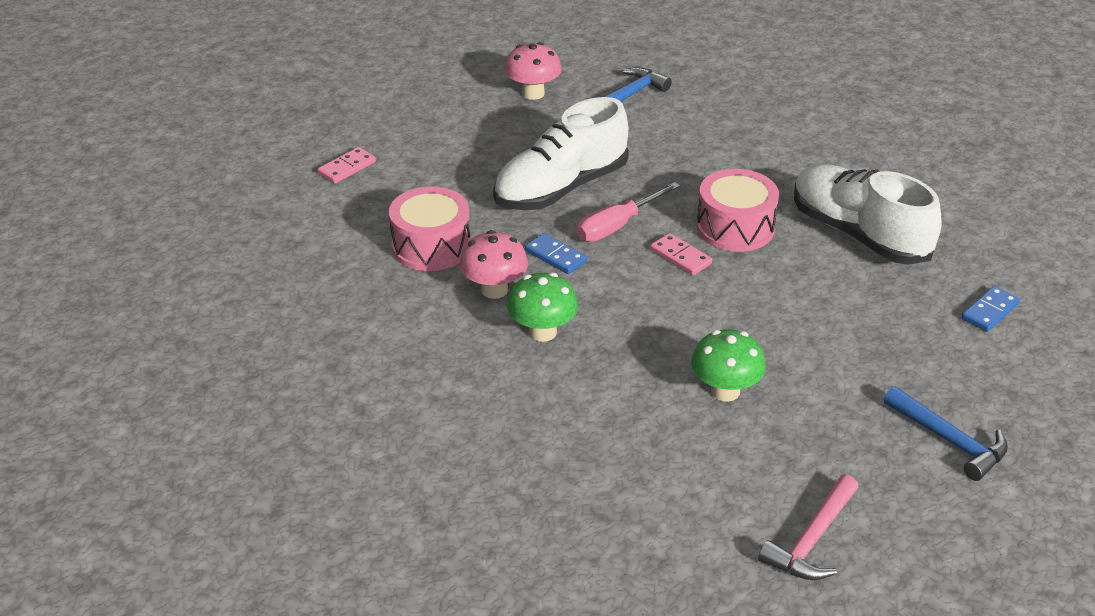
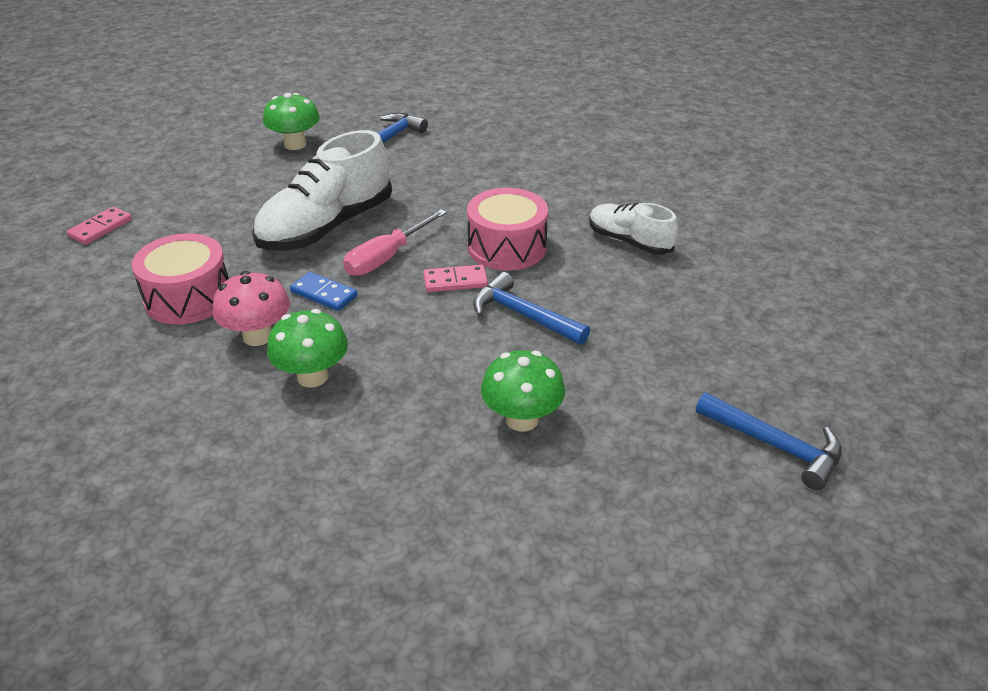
camera: 10 degrees left, 0 degrees up
pink mushroom [505,42,562,100] -> green mushroom [263,93,320,150]
pink domino [650,233,712,275] -> pink domino turned 45 degrees counterclockwise [423,265,488,292]
pink hammer [758,474,859,580] -> none
white shoe [794,165,941,265] -> white shoe [589,203,678,255], size x0.58
blue domino [961,286,1020,332] -> none
none -> blue hammer [473,272,590,345]

